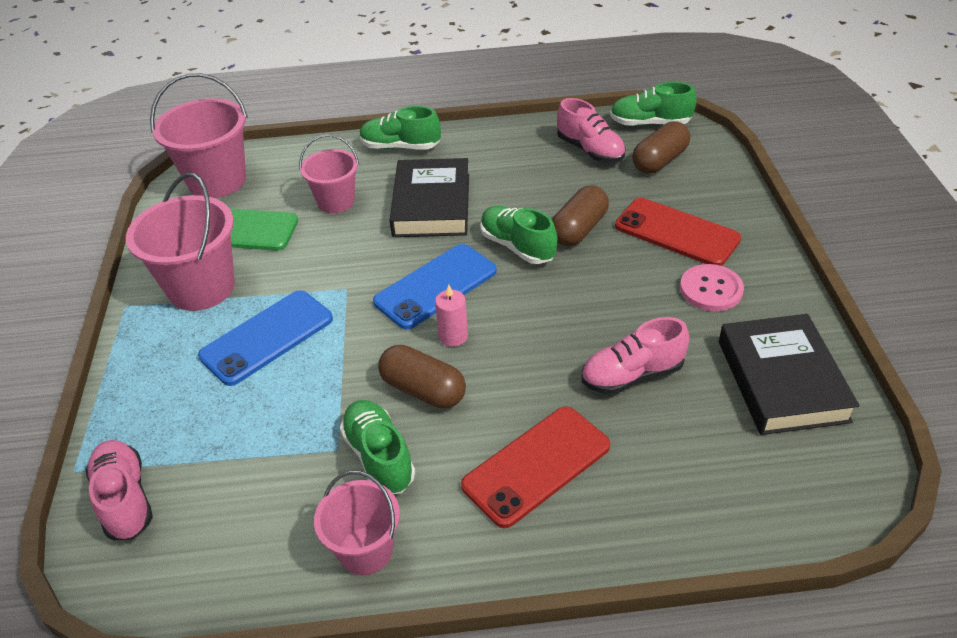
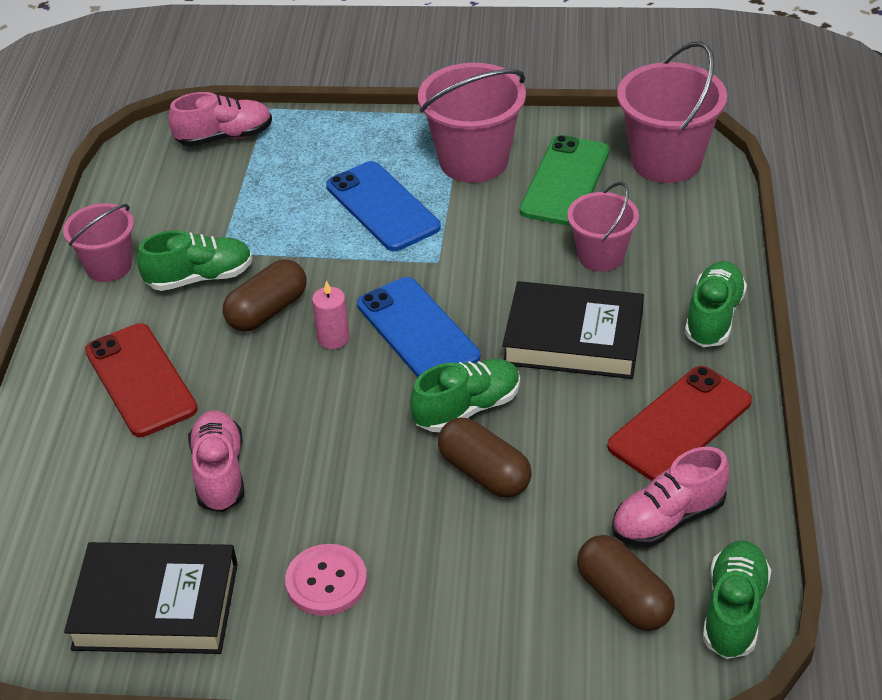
camera: 100 degrees right, 0 degrees up
red phone [615,198,741,266] -> red phone moved to [607,366,752,481]

